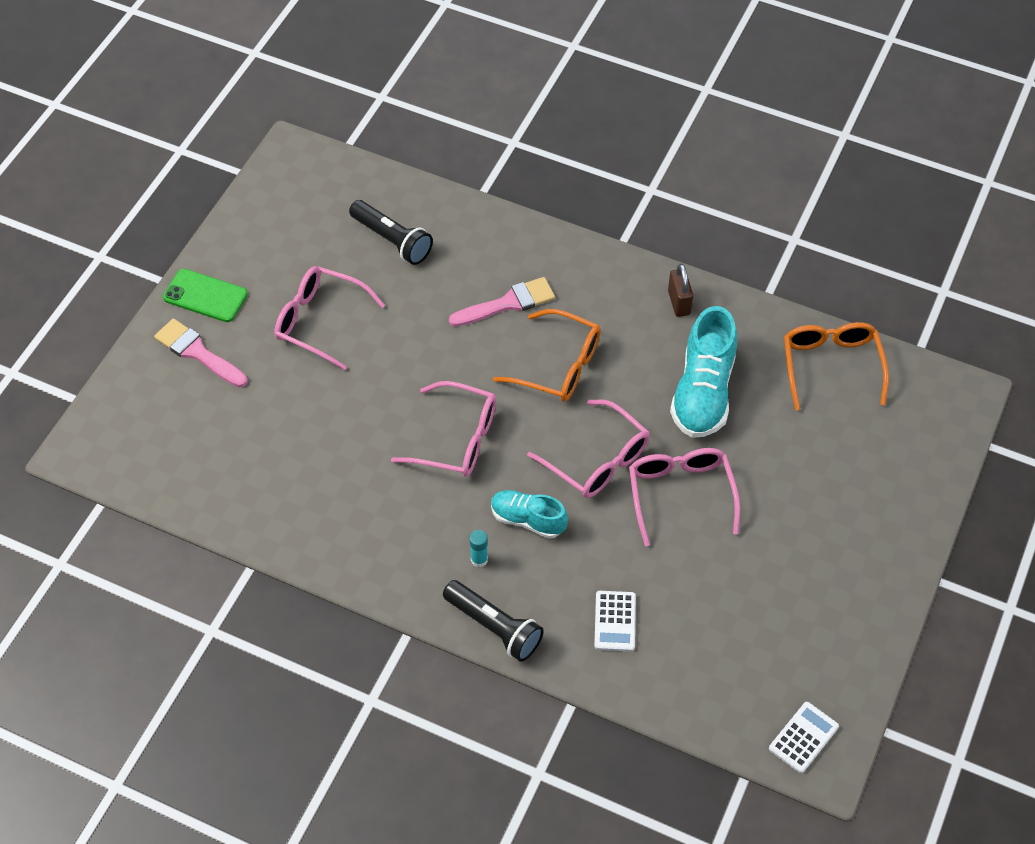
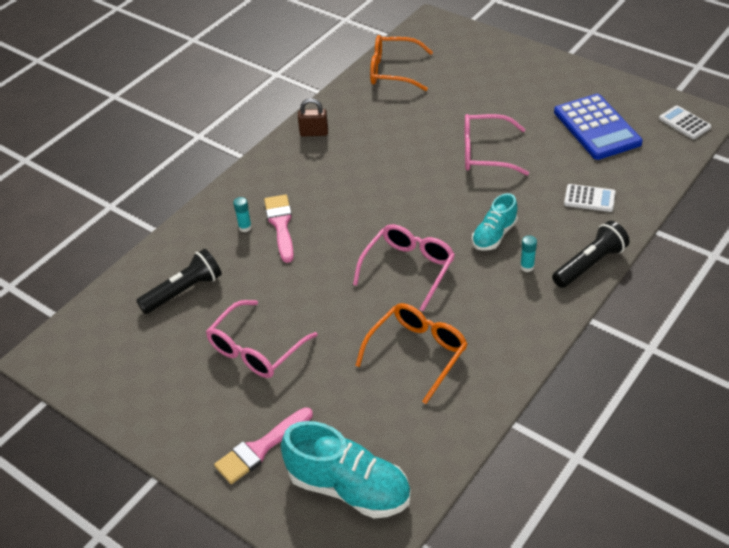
camera: 75 degrees left, 10 degrees down
green phone [163,269,248,322] -> none
orange glasses [493,309,601,402] -> orange glasses moved to [355,303,467,404]
pink glasses [527,399,650,498] -> none
turquoise shoe [670,306,737,438] -> turquoise shoe moved to [281,421,411,518]
none -> turquoise glue stick [233,197,252,232]
none -> blue calculator [554,94,643,160]

